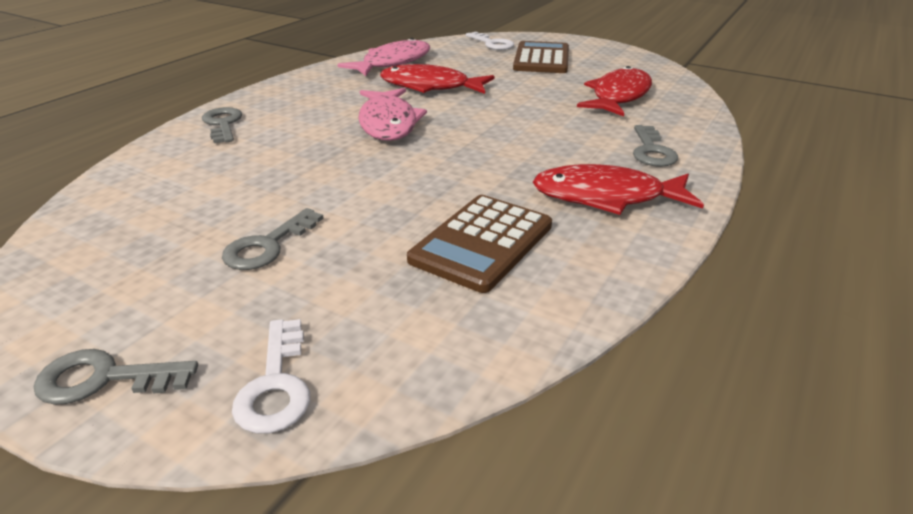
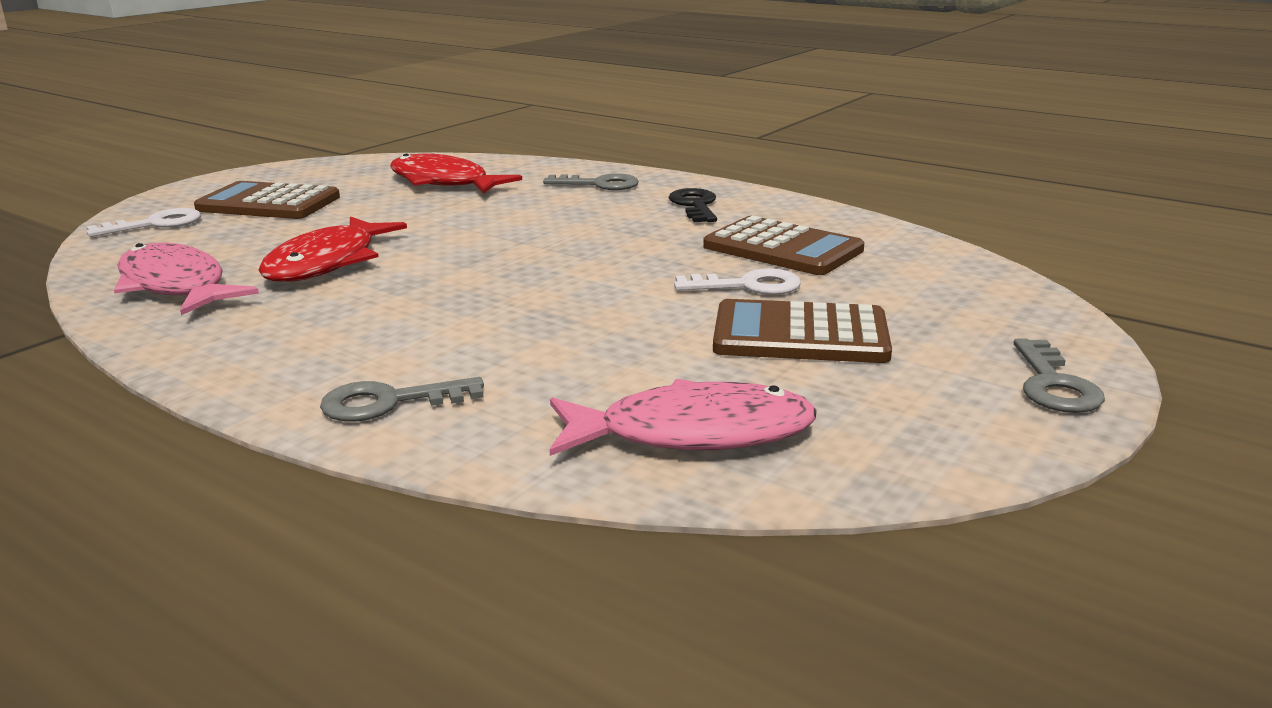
camera: 85 degrees left, 10 degrees down
grey key [222,208,324,270] -> brown calculator [713,299,892,363]
white key [232,319,310,434] -> white key moved to [674,268,801,295]
pink fish [358,88,427,141] -> pink fish moved to [550,379,817,456]
red fish [533,164,704,215] -> black key [668,188,717,222]

